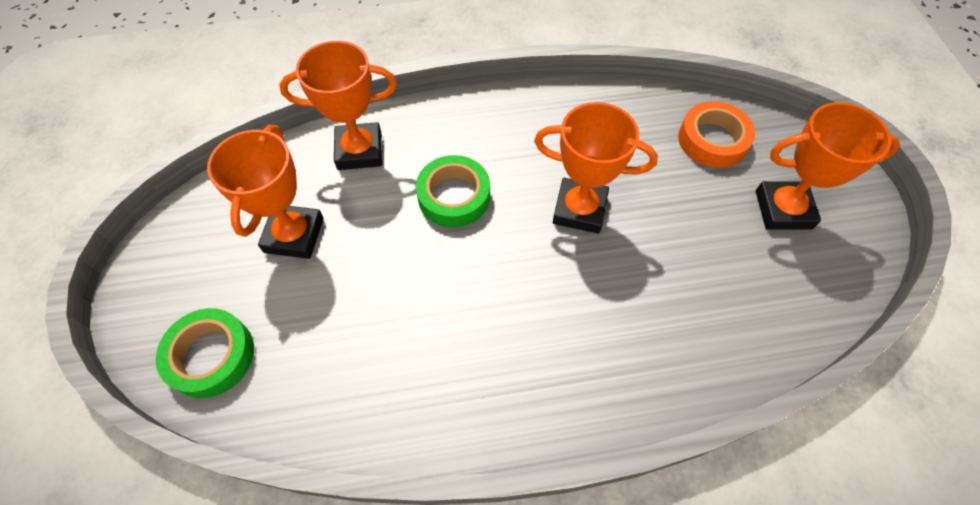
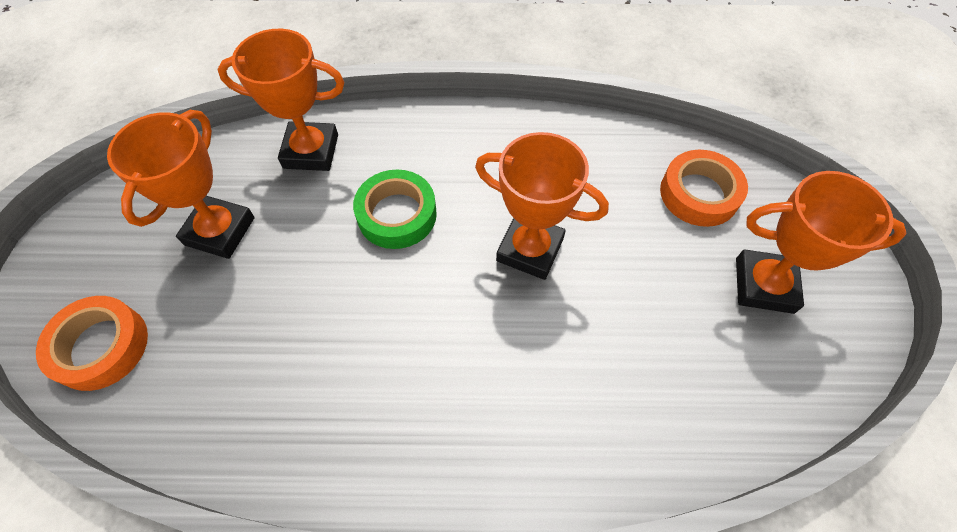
camera: 10 degrees right, 0 degrees up
green tape [156,308,254,398] -> orange tape [36,296,148,391]

